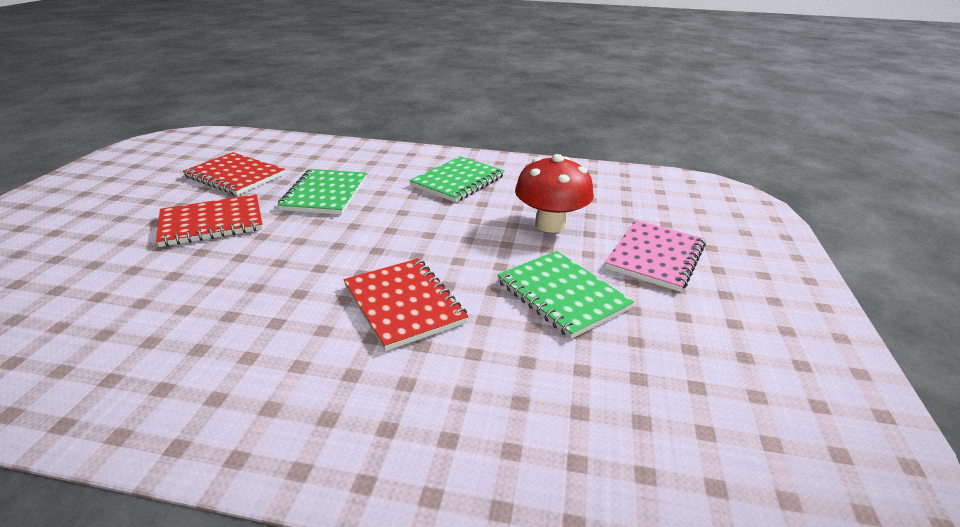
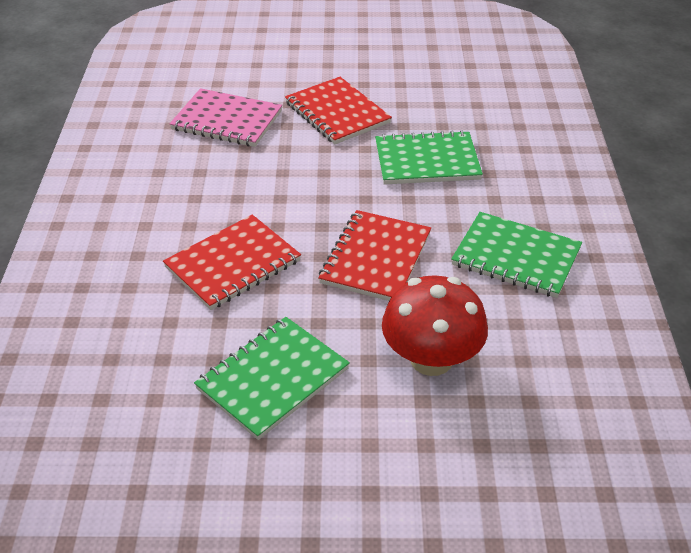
camera: 80 degrees right, 10 degrees up
red notebook [183,152,285,195] -> red notebook moved to [318,210,431,301]
pink notebook [604,220,706,292] -> pink notebook moved to [170,88,282,147]

